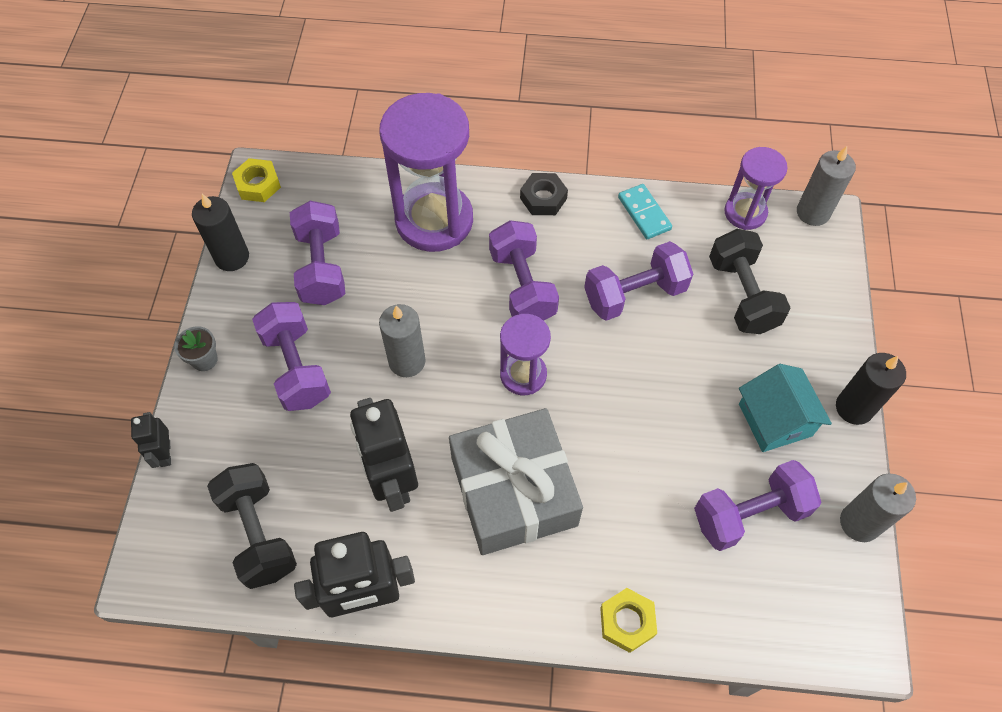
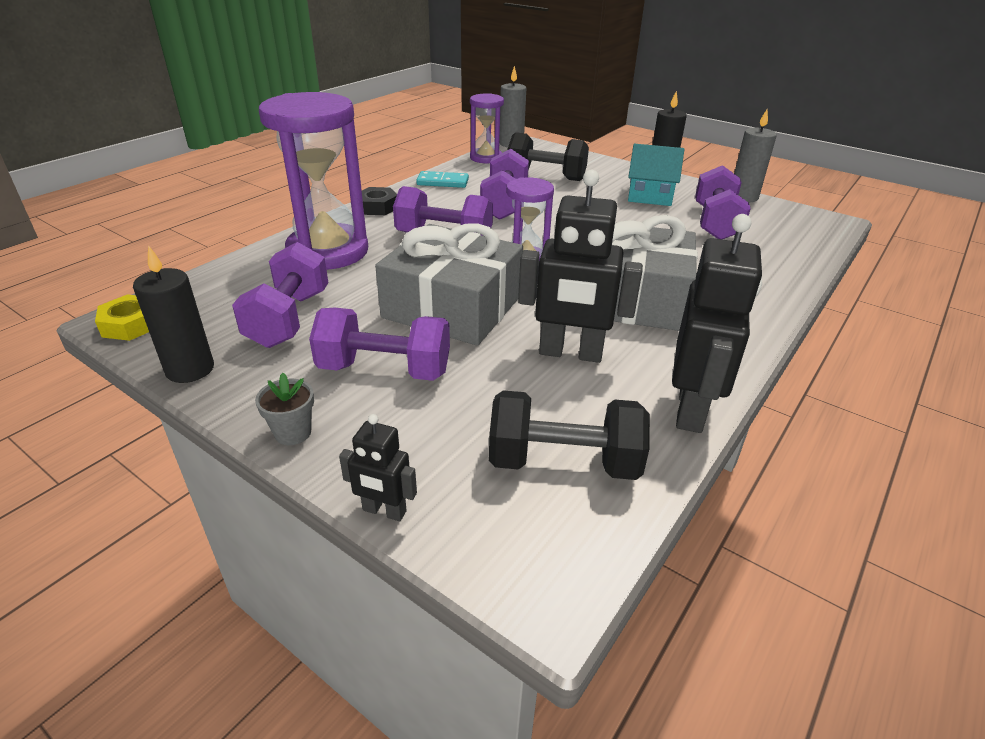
camera: 60 degrees left, 25 degrees down
purple dumbbell [290,201,345,305] -> purple dumbbell turned 75 degrees clockwise [232,242,328,348]
grey candle [379,304,426,377] -> grey gift [375,223,523,346]
yellow nut [600,588,657,653] -> none

